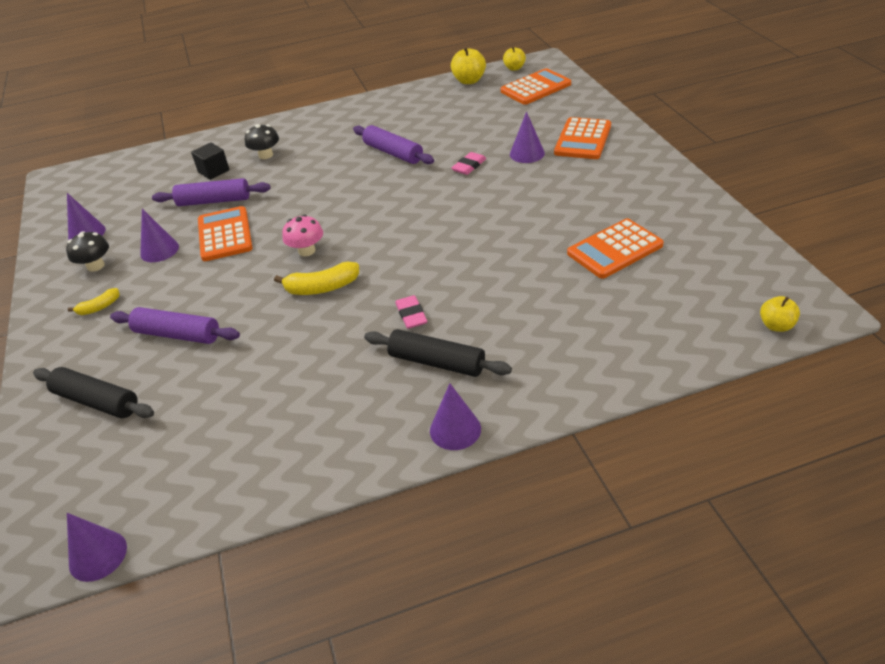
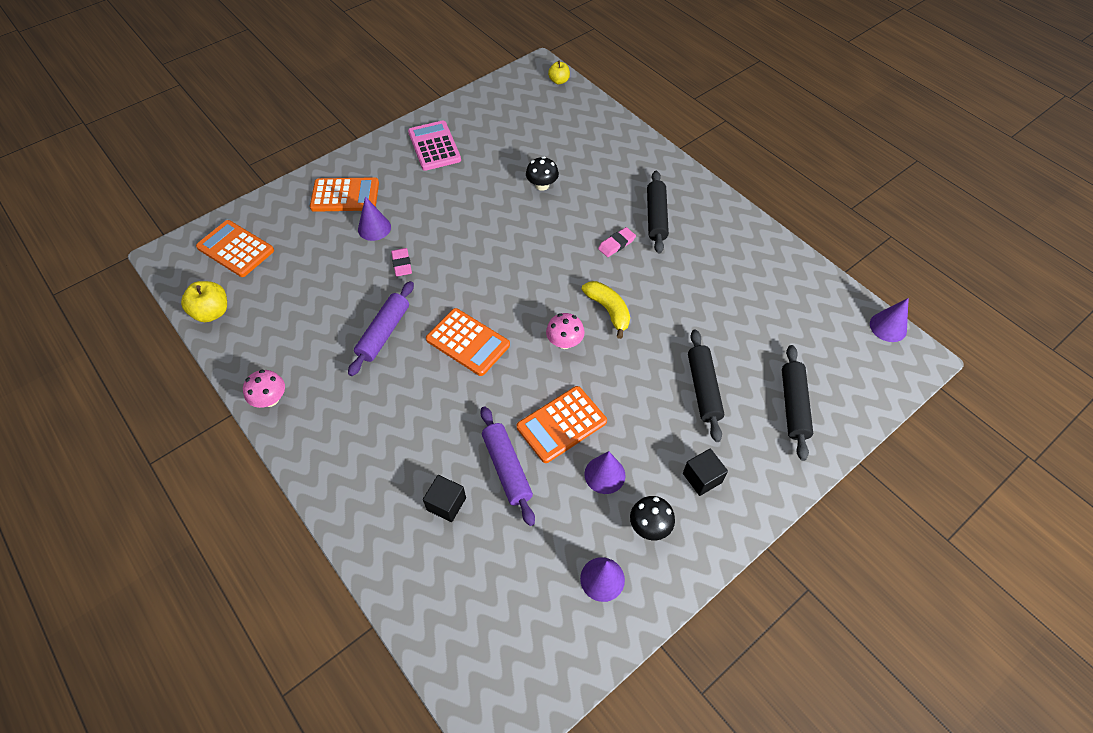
camera: 115 degrees left, 15 degrees up
yellow banana [68,288,120,315] -> black cube [683,449,728,496]
purple rolling pin [110,307,240,344] -> black rolling pin [688,329,724,442]
black mushroom [245,124,279,159] -> black mushroom moved to [526,156,559,191]
purple cone [430,383,481,450] -> none
pink eraser [451,152,487,175] -> pink eraser turned 60 degrees clockwise [391,248,412,276]
yellow apple [503,46,526,71] -> none
orange calculator [567,218,664,279] -> orange calculator moved to [426,308,510,376]
none -> pink mushroom [243,370,285,408]
none -> pink calculator [408,121,461,171]

